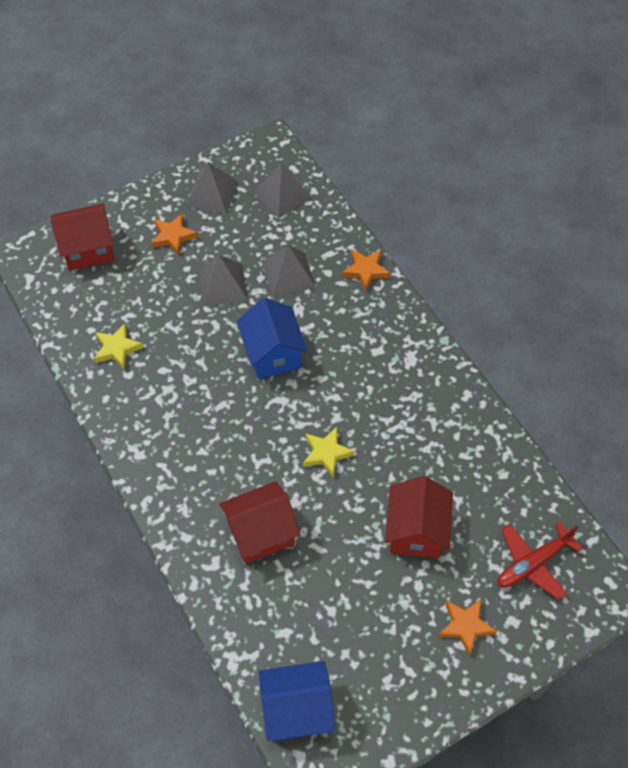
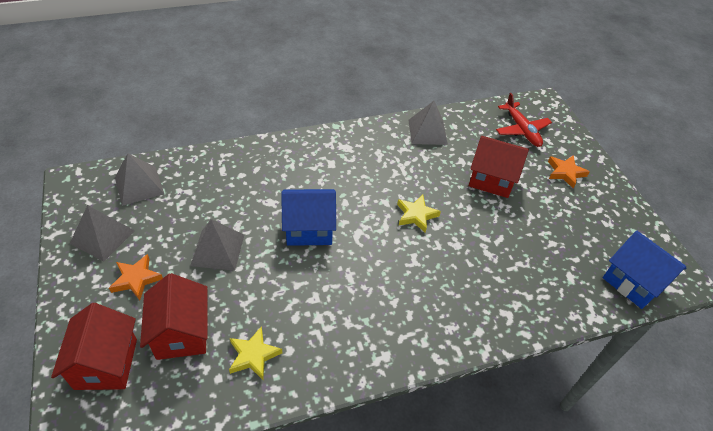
camera: 80 degrees left, 10 degrees down
red house [219,481,300,564] -> red house moved to [140,273,208,360]
blue house [259,661,335,741] -> blue house turned 45 degrees counterclockwise [603,230,686,309]
grey pyramid [262,245,316,297] -> grey pyramid moved to [408,101,448,145]
orange star [342,249,390,291] -> none

